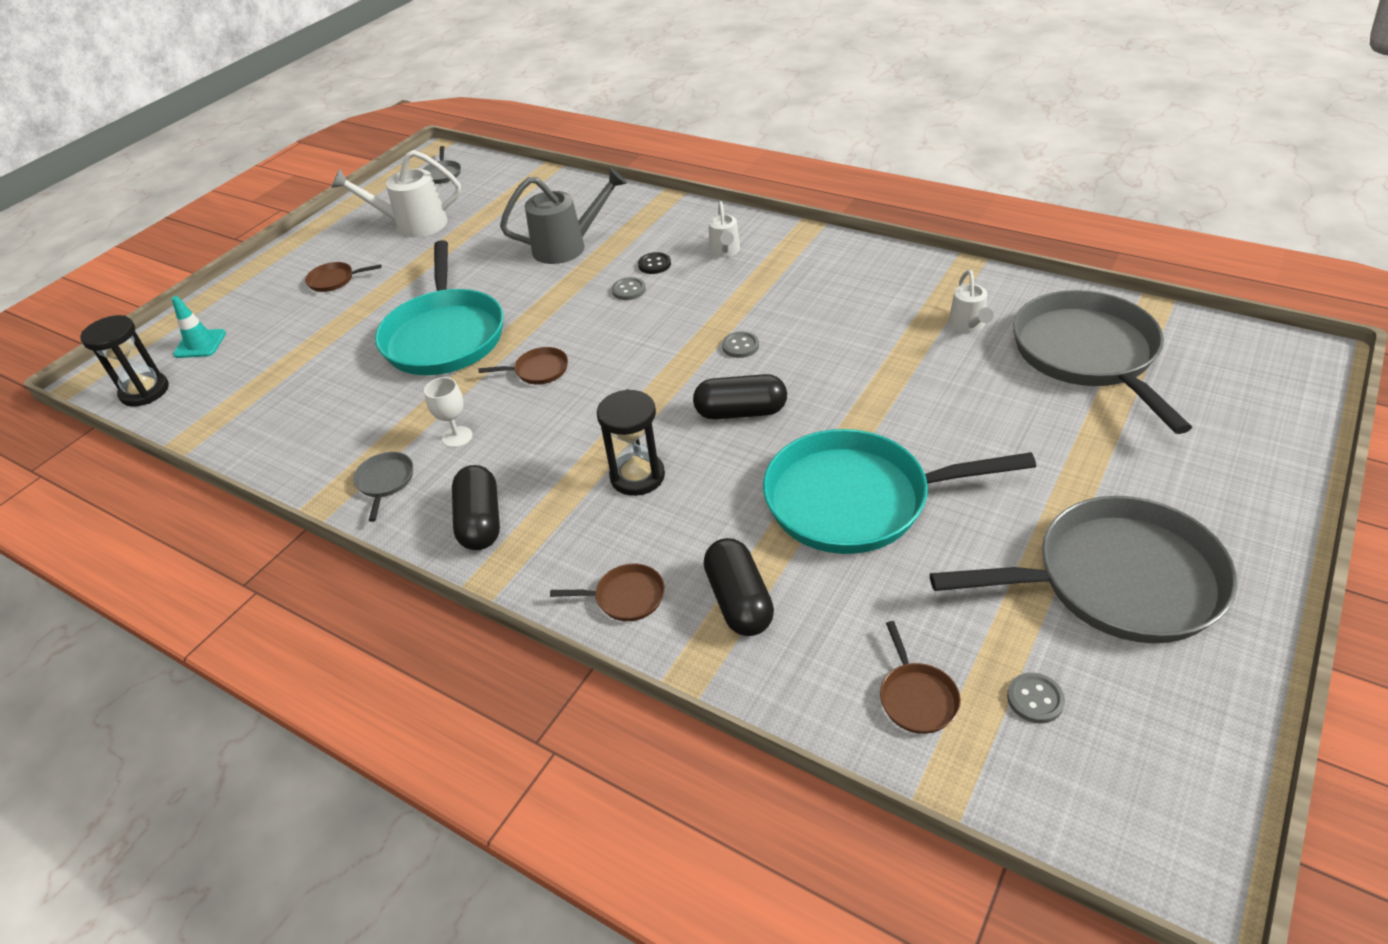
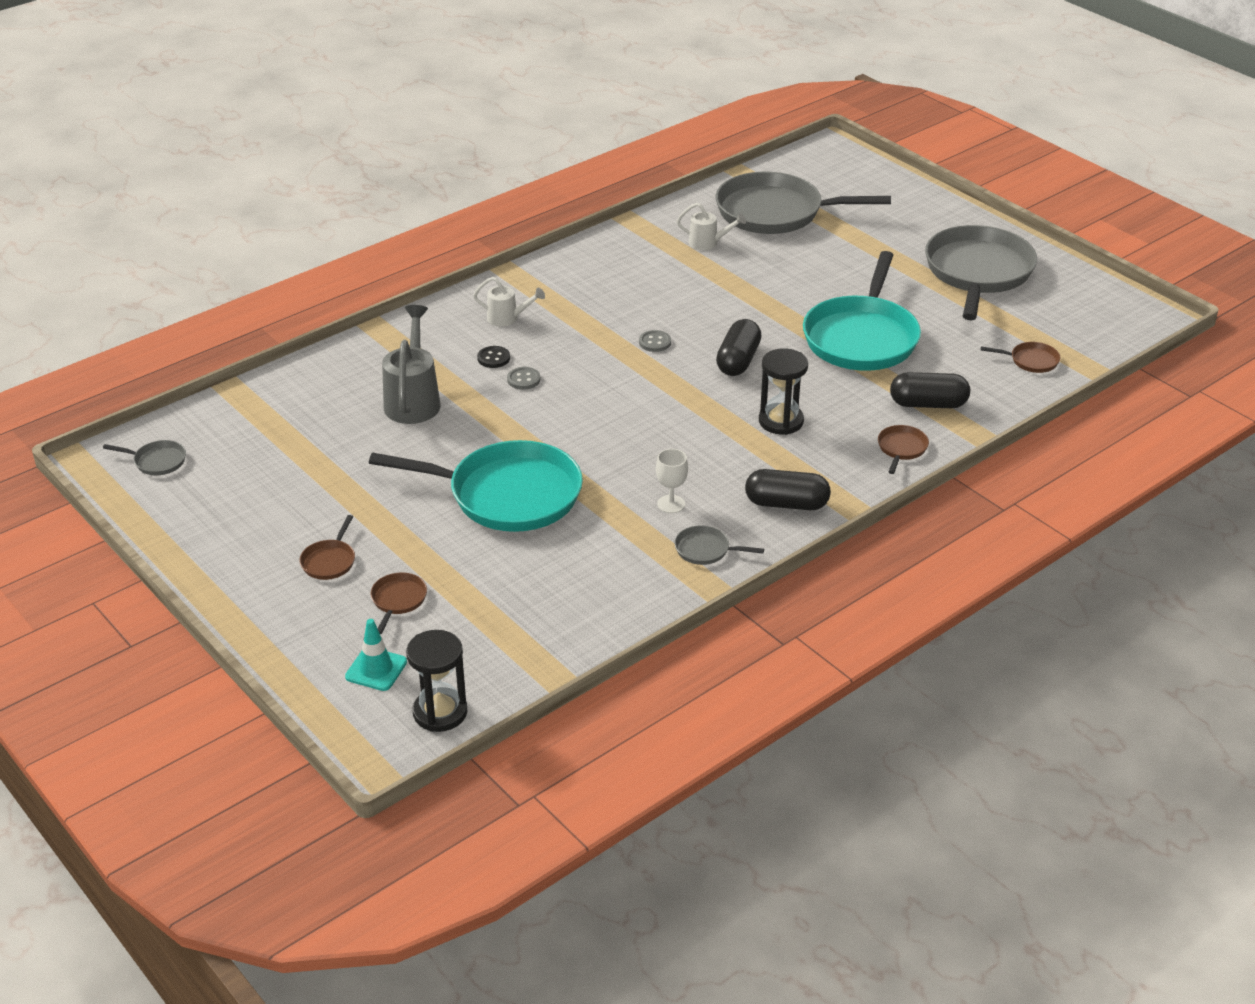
camera: 75 degrees left, 5 degrees down
white watering can [331,150,461,238] -> none
brown pan [479,347,568,384] -> brown pan moved to [371,572,427,634]
grey button [1007,673,1065,724] -> none

